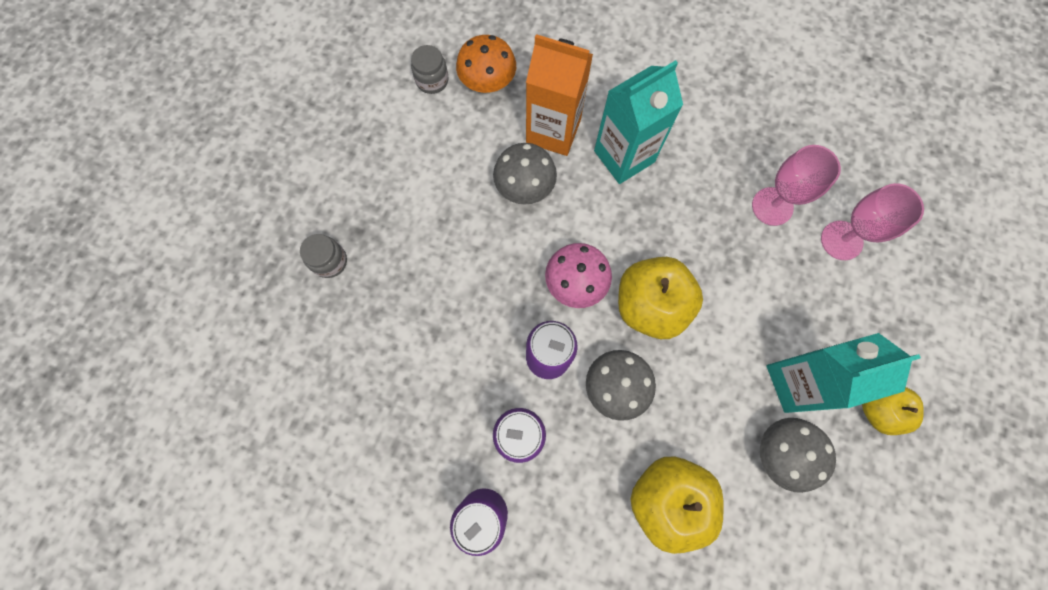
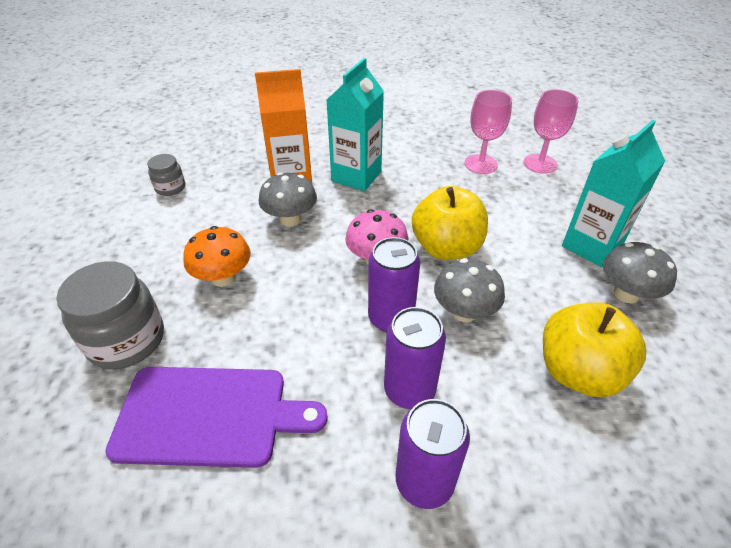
camera: 30 degrees left, 30 degrees down
grey jar [300,234,347,278] -> grey jar [56,261,164,369], size x1.87
orange mushroom [456,35,516,93] -> orange mushroom moved to [183,226,251,287]
yellow apple [862,387,924,435] -> none
none -> purple cutting board [105,367,328,468]

